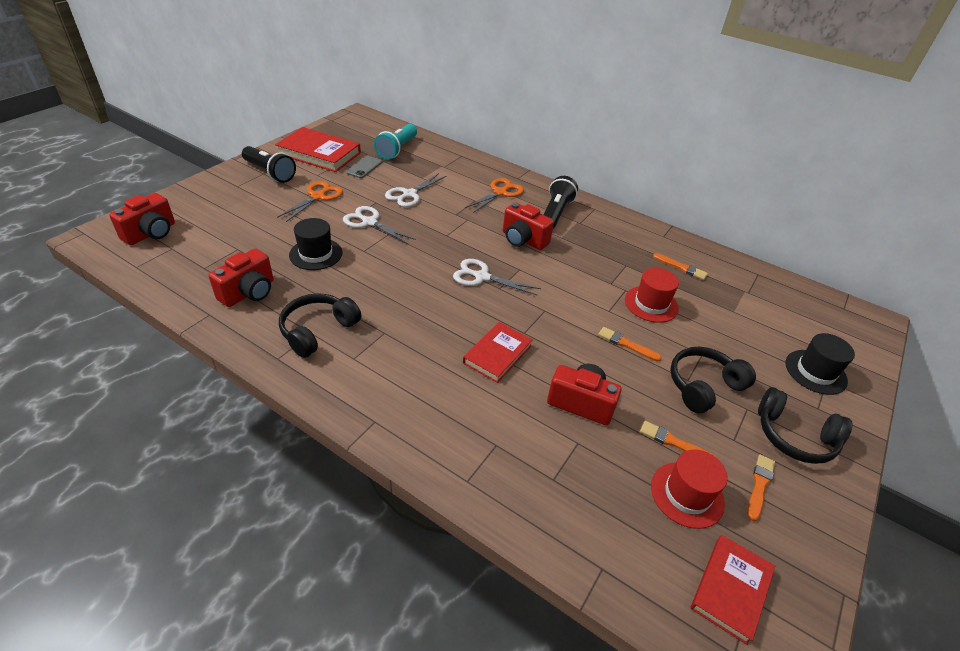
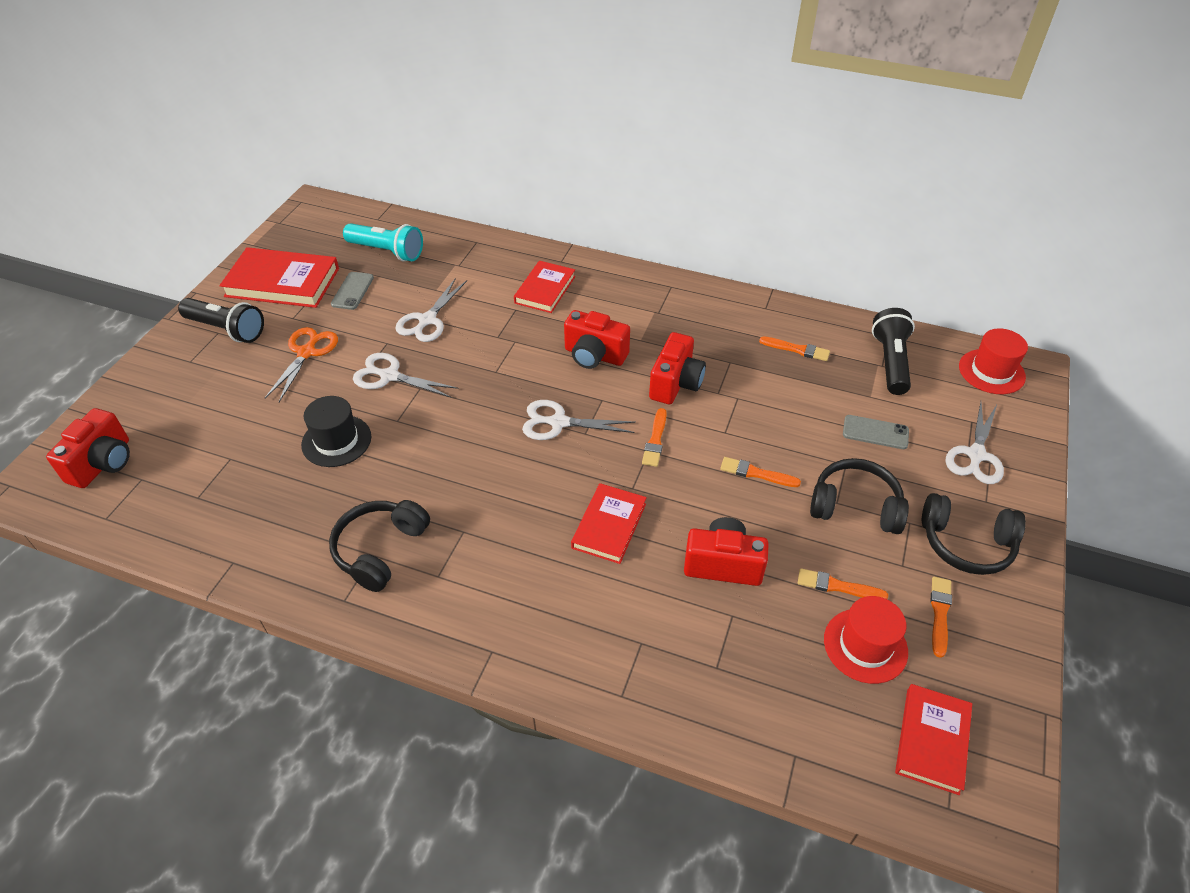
camera: 10 degrees left, 5 degrees up
red camera [209,249,274,307] -> red camera moved to [649,332,706,404]
turquoise flashlight [374,124,417,159] -> turquoise flashlight turned 75 degrees counterclockwise [343,223,423,261]
orange scissors [465,178,524,213] -> red book [514,261,575,313]
black flashlight [543,176,578,229] -> black flashlight moved to [872,308,915,395]
red hat [625,268,679,323] -> red hat moved to [959,328,1028,394]
black headphones [670,347,756,414] -> black headphones turned 60 degrees clockwise [810,458,909,534]
black hat [786,333,855,395] -> white scissors [946,402,1004,484]
none -> orange brush [642,408,667,467]
none -> grey phone [843,415,909,449]

